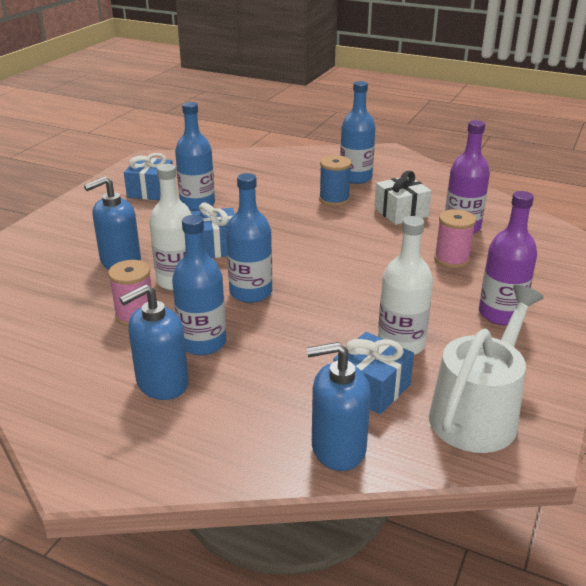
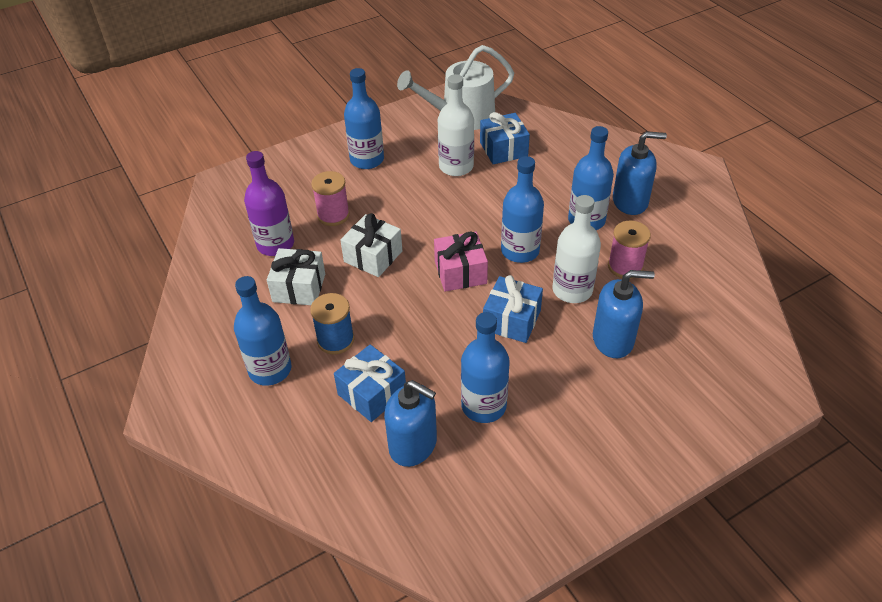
camera: 145 degrees left, 15 degrees up
blue gift [124,153,173,200] -> blue gift moved to [334,344,406,422]
blue soap dispenser [307,342,371,471] -> blue soap dispenser moved to [384,380,437,467]
purple bottle [479,191,537,325] -> blue bottle [344,68,384,169]
none -> white gift [340,213,402,277]
none -> pink gift [434,232,488,292]

